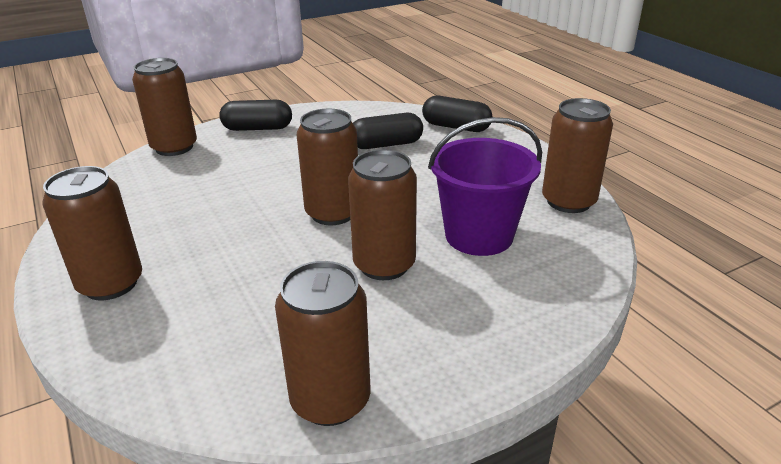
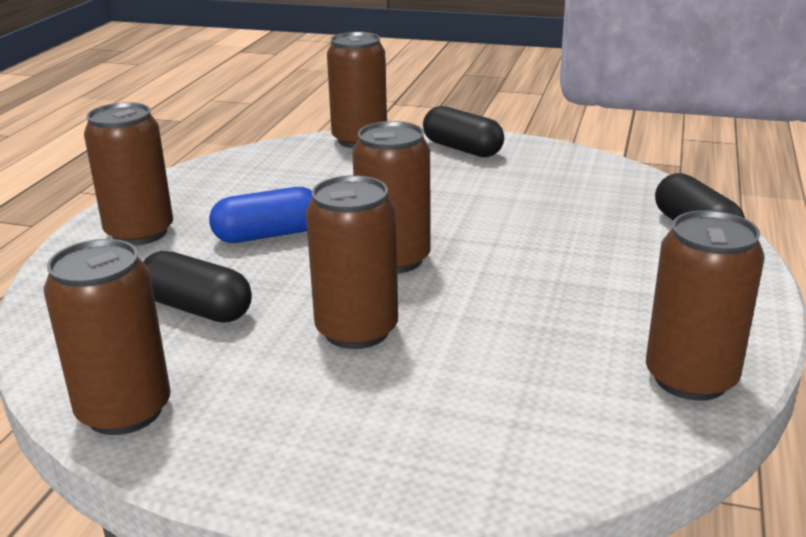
camera: 45 degrees right, 5 degrees down
black capsule [353,113,423,149] -> black capsule moved to [143,251,252,323]
purple bucket [428,117,542,256] -> none
none -> blue capsule [209,187,312,243]

